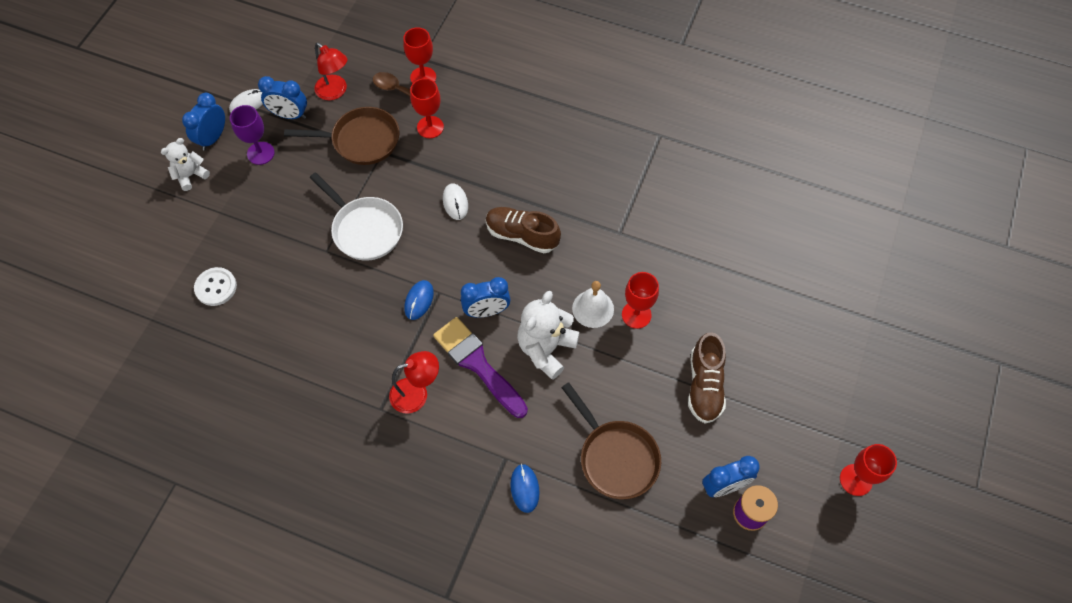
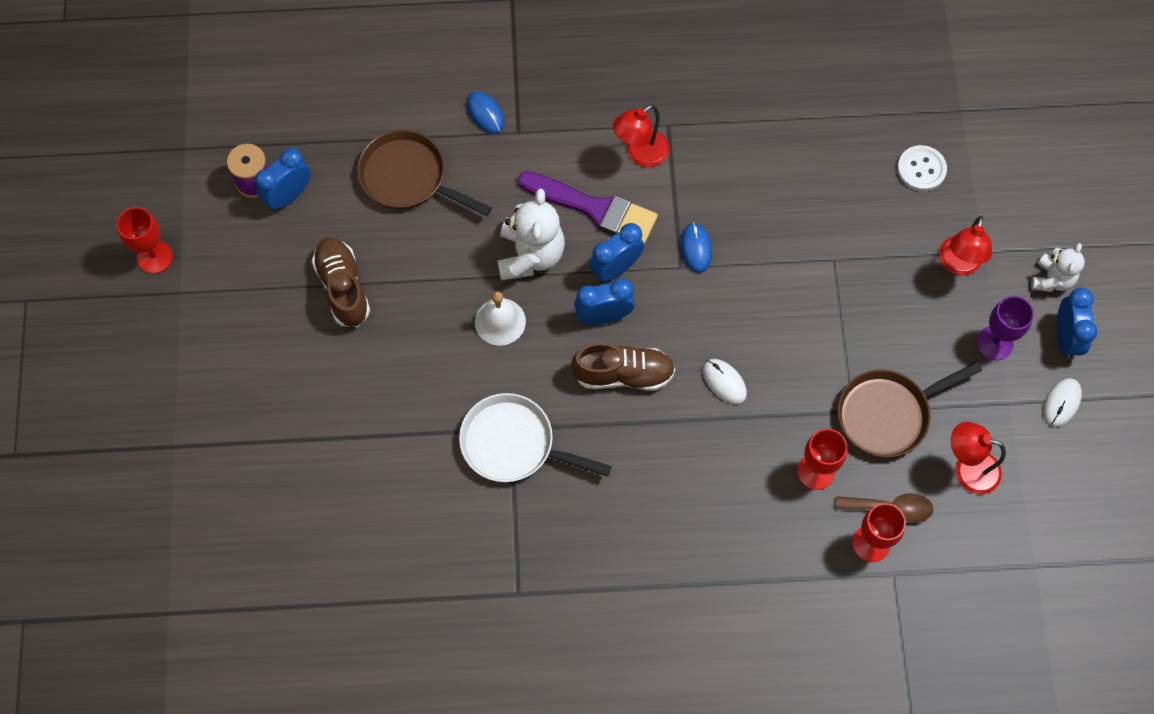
camera: 155 degrees right, 5 degrees up
blue clock [258,76,307,119] -> blue clock moved to [574,278,635,325]
white pan [310,172,403,261] -> white pan moved to [459,393,612,482]
red goblet [622,272,659,329] -> none
none -> red lamp [939,216,992,275]

